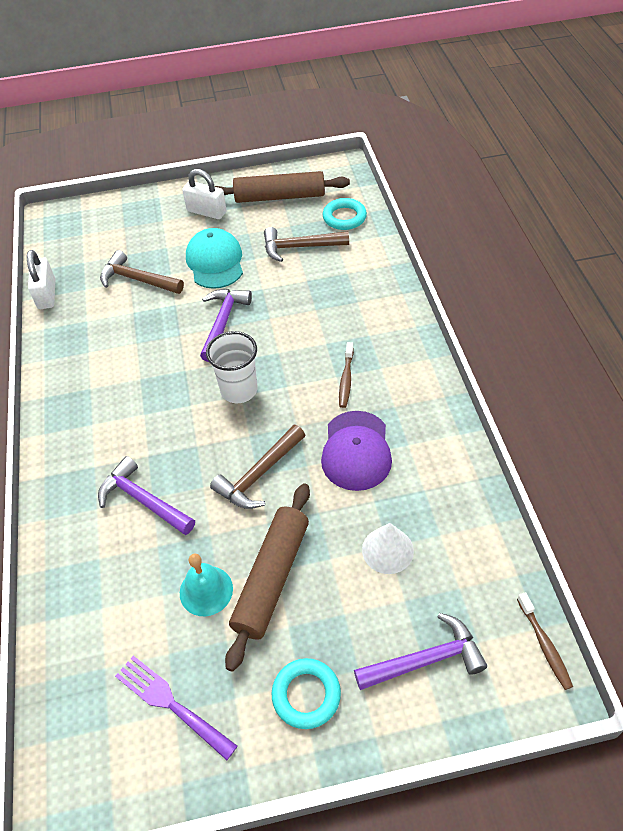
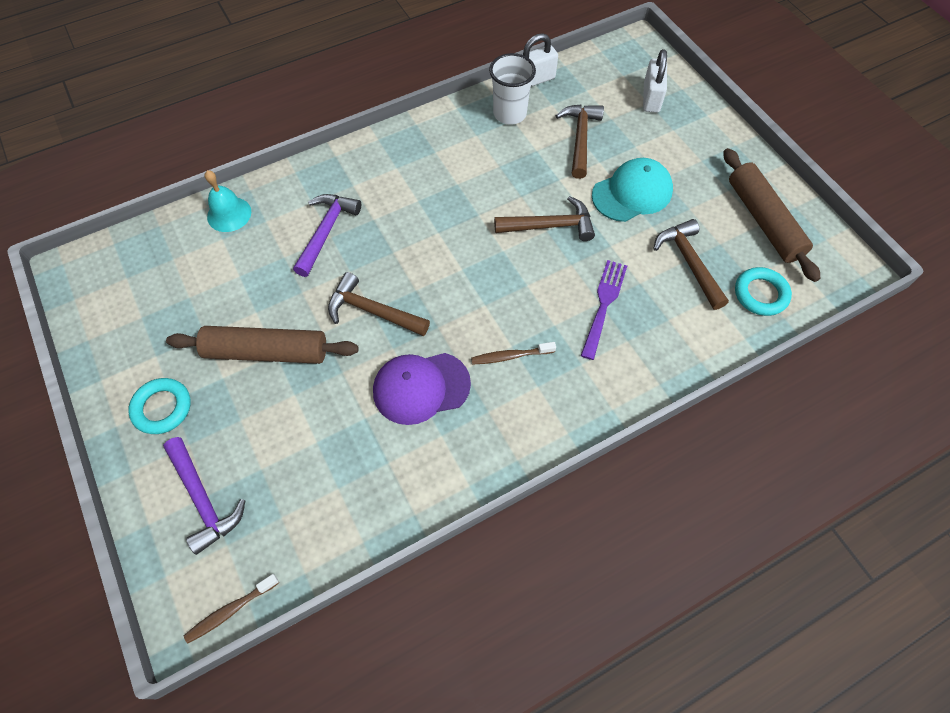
camera: 70 degrees right, 10 degrees up
purple fork [115,656,237,760] -> purple fork moved to [581,260,627,360]
turquoise bell [180,554,233,616] -> turquoise bell moved to [205,170,251,232]
white padlock [182,169,227,219] -> white padlock moved to [643,49,667,113]
purple hammer [200,289,252,362] -> brown hammer [494,196,595,241]
white cup [206,331,257,403] -> white cup moved to [489,53,536,125]
white cone [362,523,414,574] -> none

